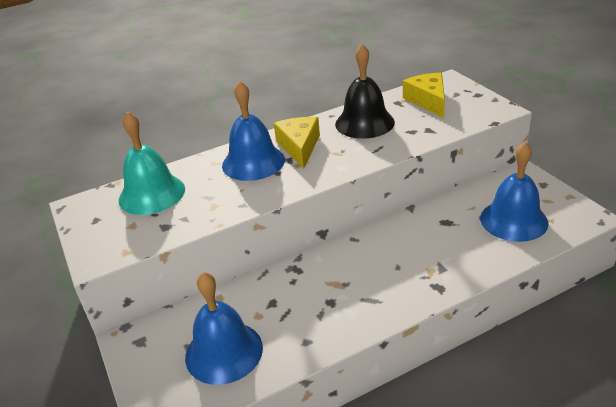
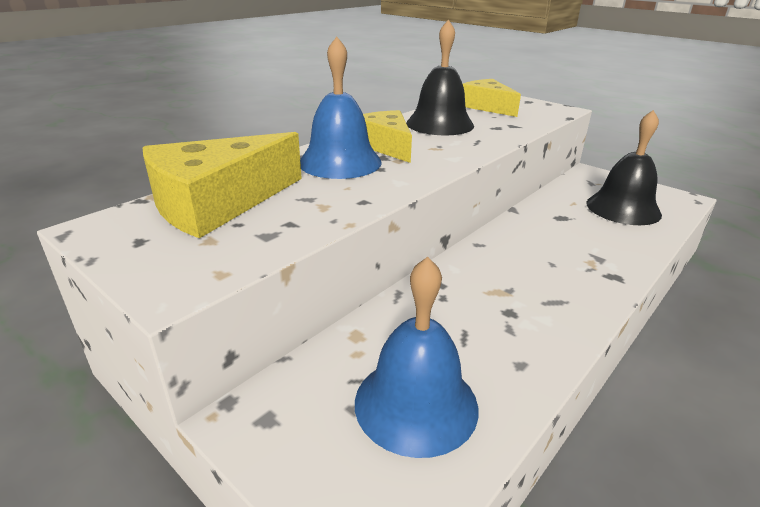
camera: 25 degrees left, 5 degrees down
turquoise bell [119,111,185,215] -> yellow cheese [143,132,302,238]
blue bell [480,142,548,242] -> black bell [586,110,662,225]

